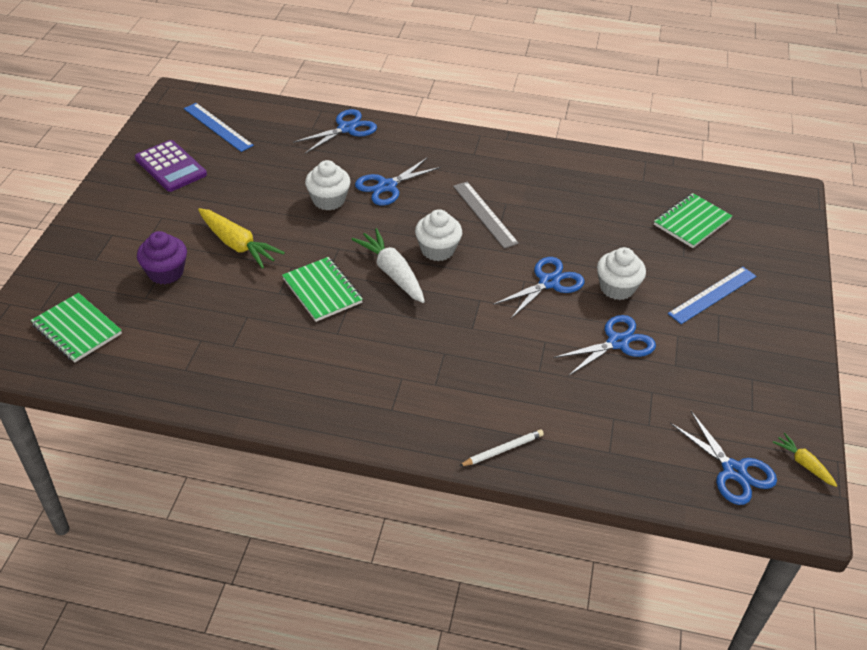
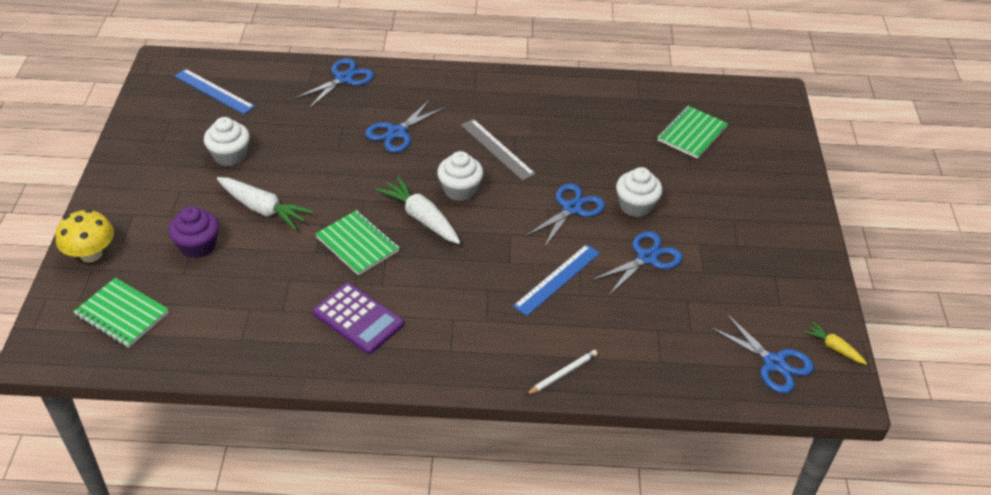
camera: 10 degrees left, 0 degrees up
purple calculator [135,140,207,192] -> purple calculator moved to [312,283,404,354]
yellow carrot [198,208,285,269] -> white carrot [217,177,314,230]
white cupcake [305,160,351,210] -> white cupcake moved to [204,117,250,166]
blue ruler [668,267,756,324] -> blue ruler moved to [513,244,600,316]
none -> yellow mushroom [55,209,114,262]

